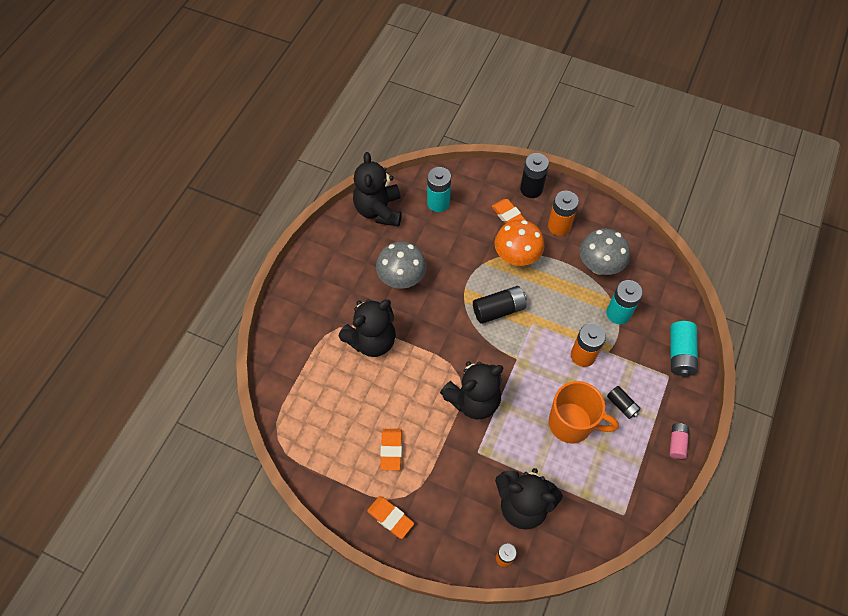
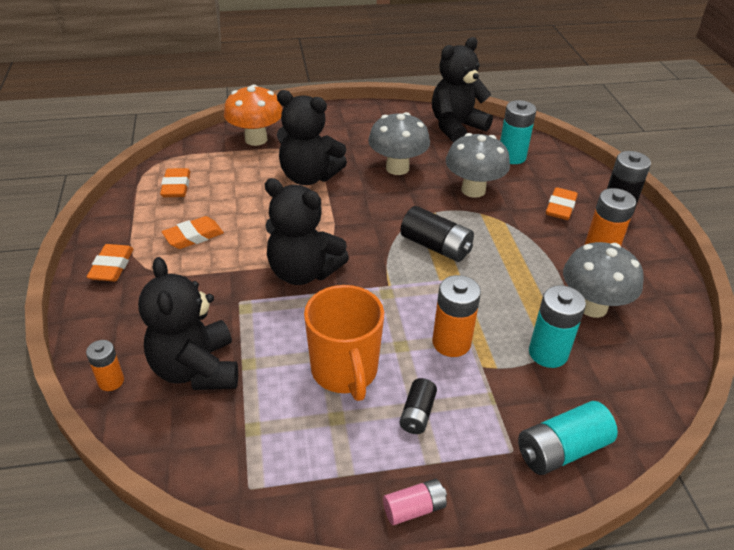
camera: 55 degrees right, 20 degrees down
orange mushroom [495,220,545,266] -> orange mushroom moved to [224,85,283,146]
none -> orange eraser [160,168,190,197]
none -> grey mushroom [446,133,510,198]

